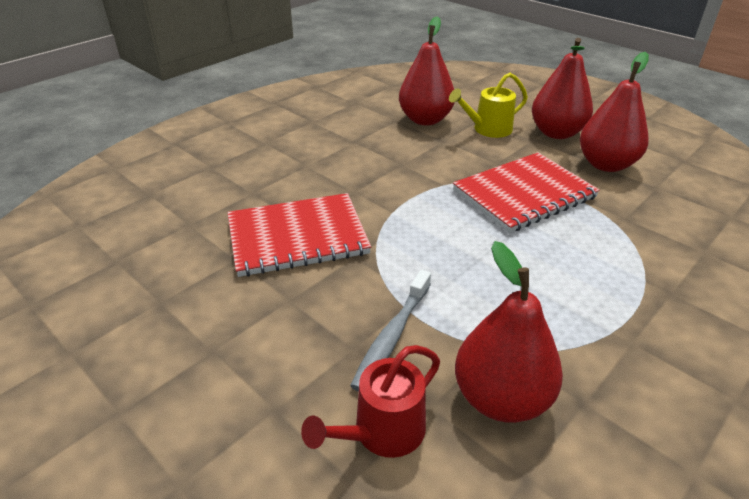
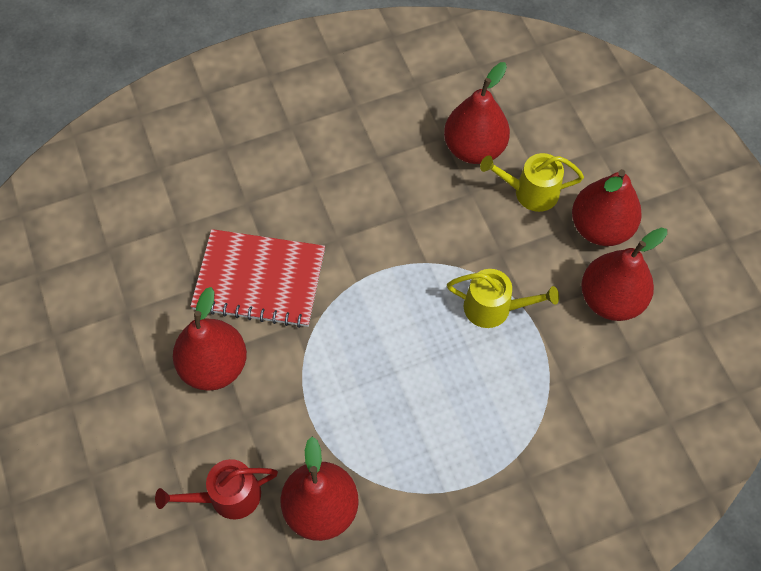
camera: 25 degrees right, 25 degrees up
grey toothbrush [350,269,431,392] -> none
red notebook [453,152,600,233] -> yellow watering can [447,269,559,328]
none -> red pear [173,287,247,391]

